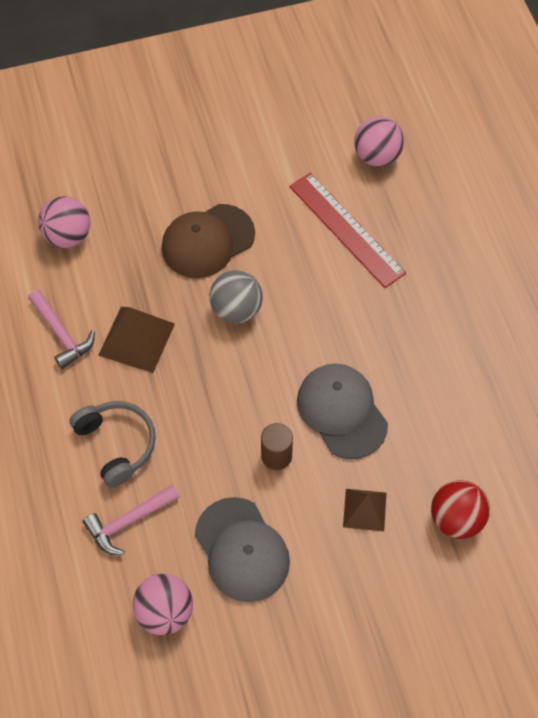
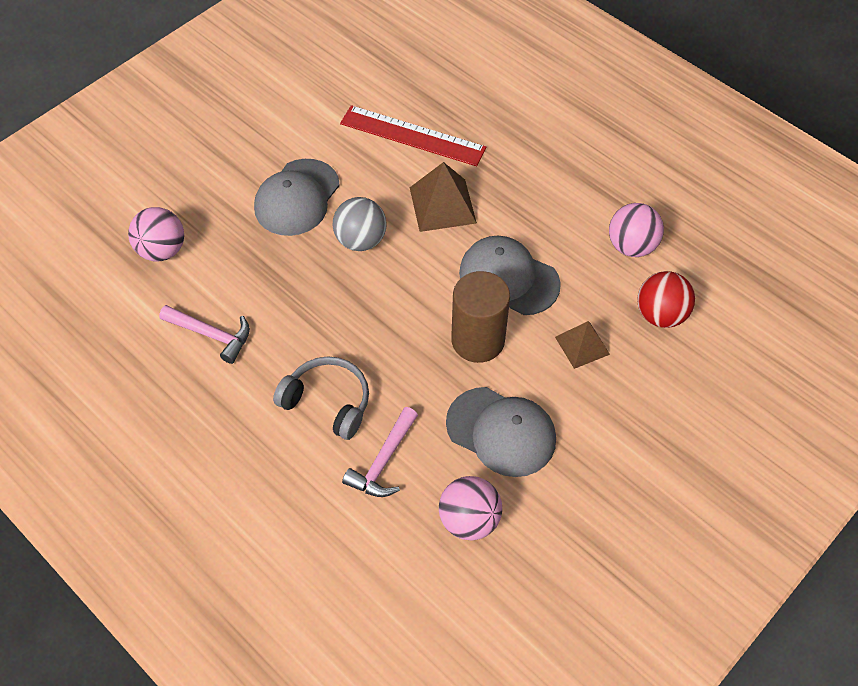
camera: 30 degrees left, 5 degrees down
brown pyramid [98,307,175,373] -> brown pyramid moved to [410,162,477,232]
brown cap [162,204,255,278] -> grey cap [254,159,340,236]
brown cylinder [261,423,293,470] -> brown cylinder [451,271,510,363], size x1.71
pink ball [354,116,404,167] -> pink ball moved to [609,203,664,257]

